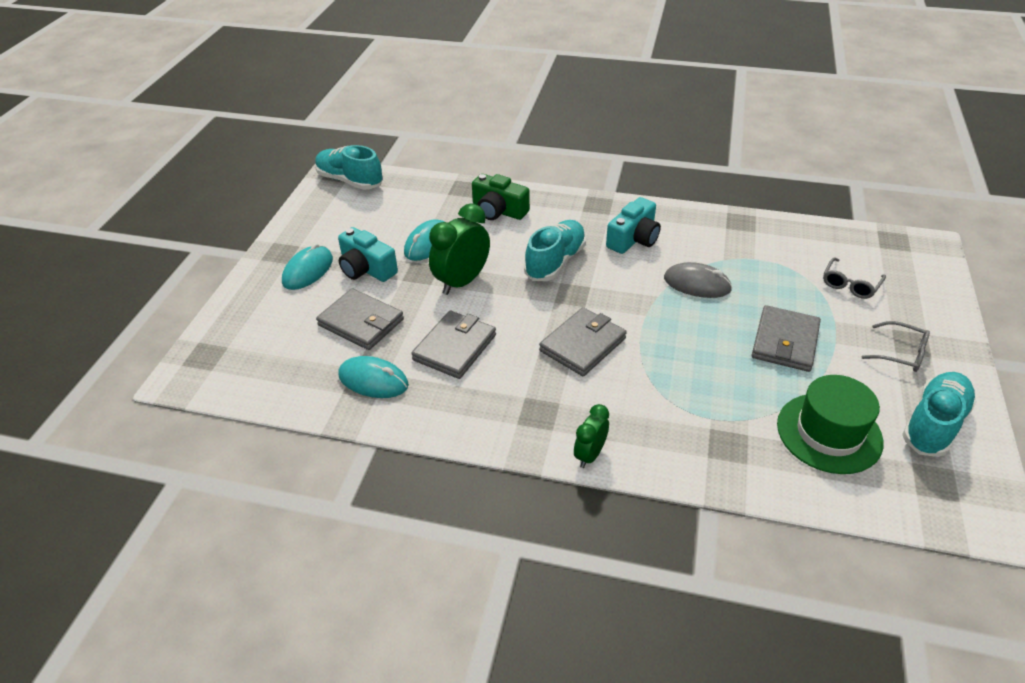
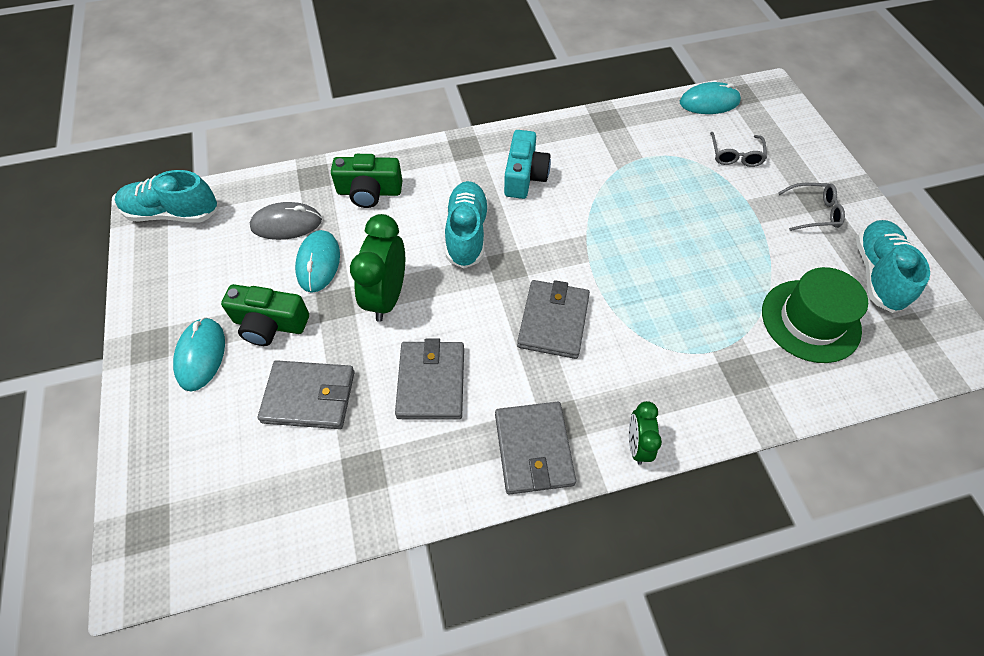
camera: 30 degrees left, 15 degrees up
turquoise camera [338,227,398,282] -> green camera [221,284,309,346]
turquoise mouse [338,356,409,398] -> turquoise mouse moved to [680,82,741,114]
grey mouse [664,262,732,298] -> grey mouse moved to [250,202,322,240]
grey wallet [752,305,821,372] -> grey wallet moved to [495,402,576,495]

